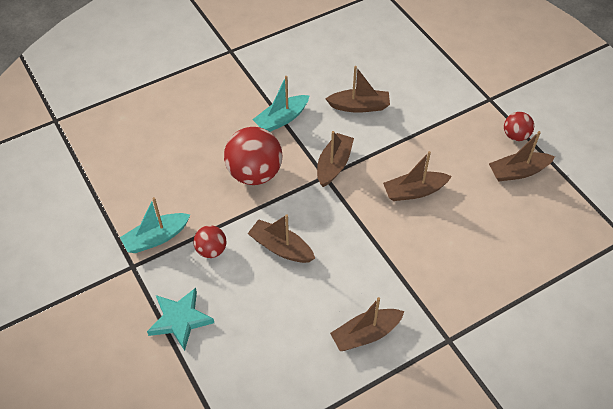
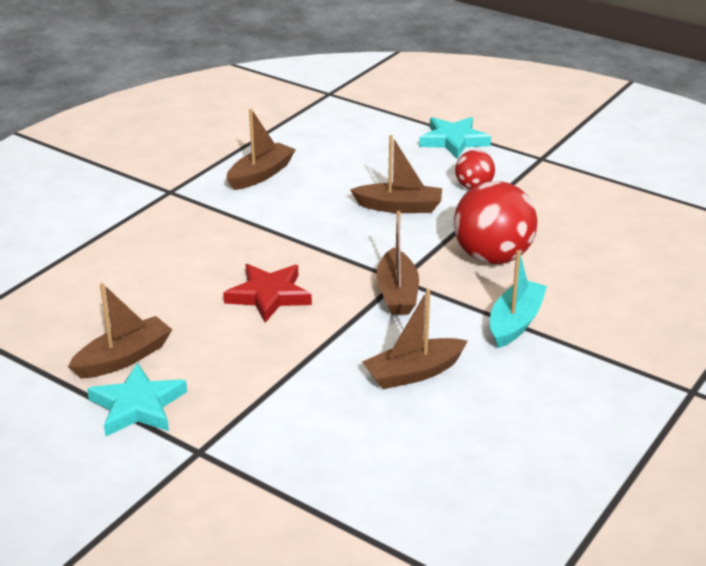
camera: 155 degrees right, 20 degrees down
turquoise boat [120,197,191,253] -> none
brown boat [383,151,452,201] -> red star [223,264,312,323]
red ball [504,112,534,141] -> turquoise star [87,363,187,436]

